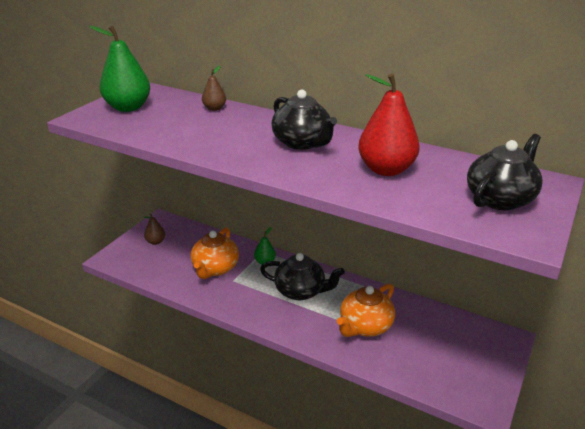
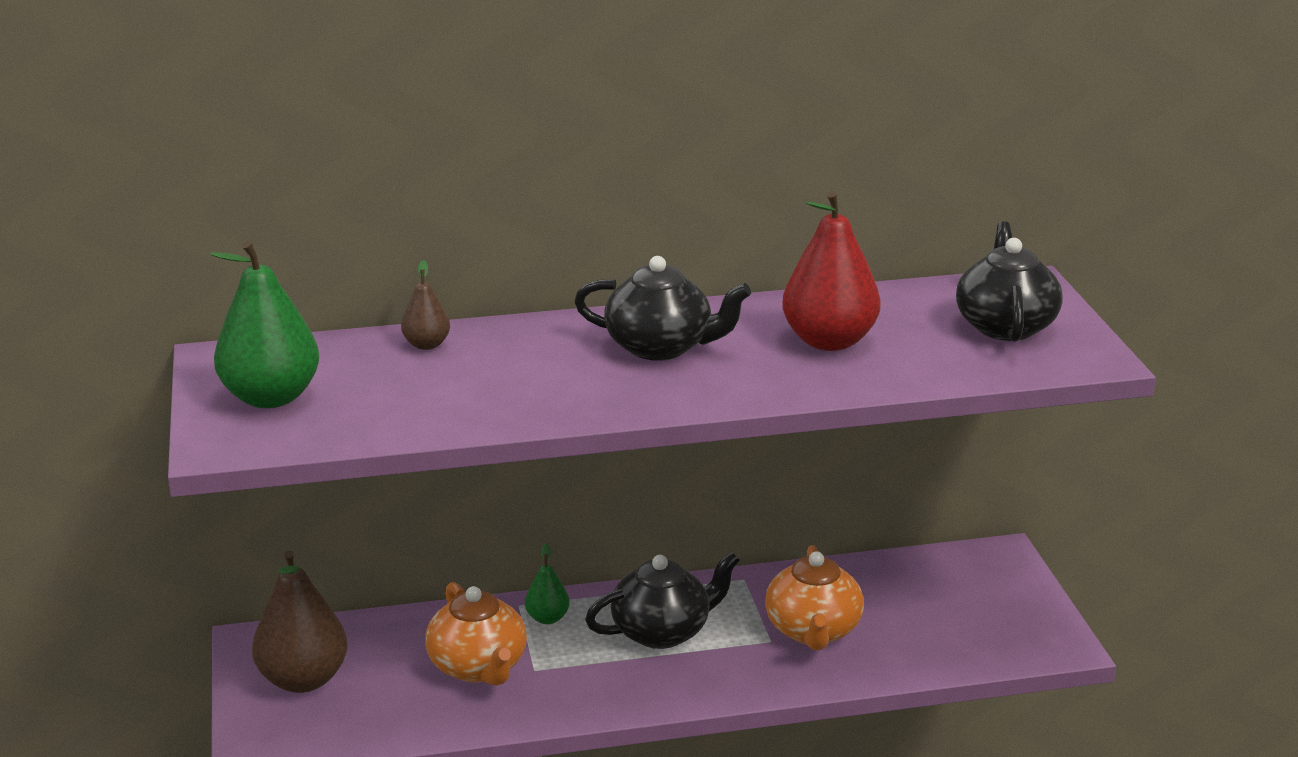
camera: 40 degrees left, 5 degrees down
brown pear [144,213,165,245] -> brown pear [252,550,347,693], size x2.00

